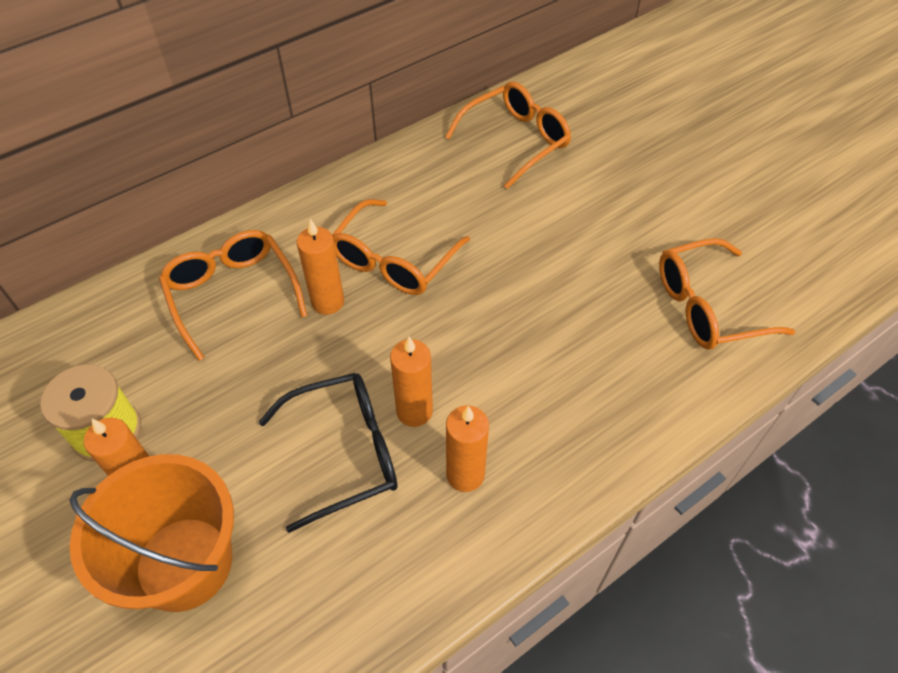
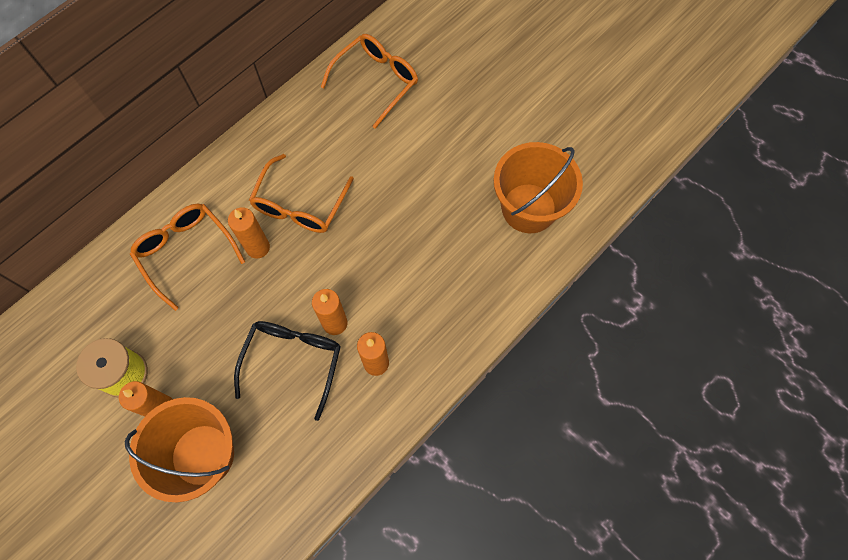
camera: 10 degrees left, 15 degrees up
black glasses [259,373,397,533] -> black glasses turned 45 degrees counterclockwise [234,321,341,421]
orange glasses [659,238,795,350] -> orange bucket [493,142,583,233]

